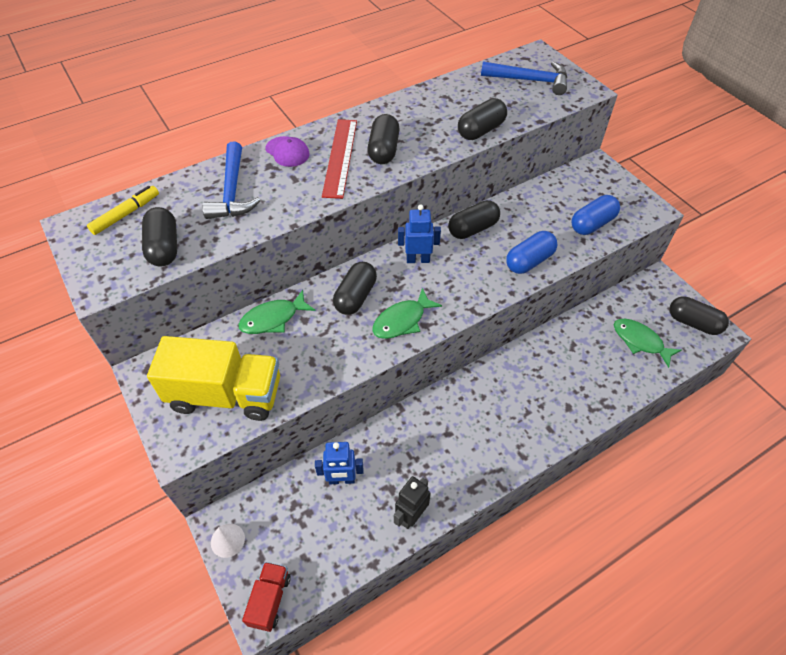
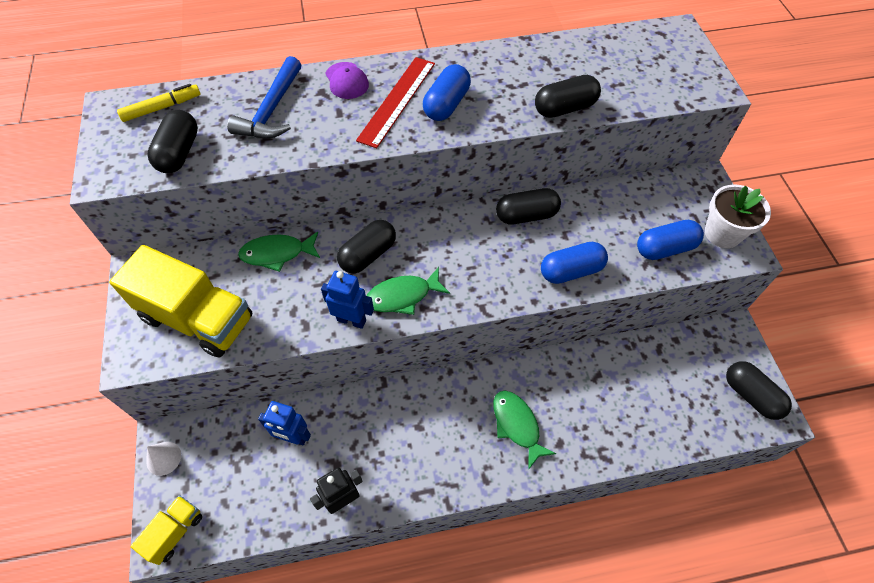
camera: 20 degrees right, 5 degrees up
red truck [242,562,291,632] -> yellow truck [131,495,202,565]
black capsule [367,114,400,164] -> blue capsule [423,64,471,121]
blue robot [398,204,441,263] -> blue robot moved to [321,271,374,329]
blue hammer [481,61,567,95] -> none
green fish [614,319,682,368] -> green fish moved to [493,390,557,470]
none -> white flower pot [705,184,771,248]

